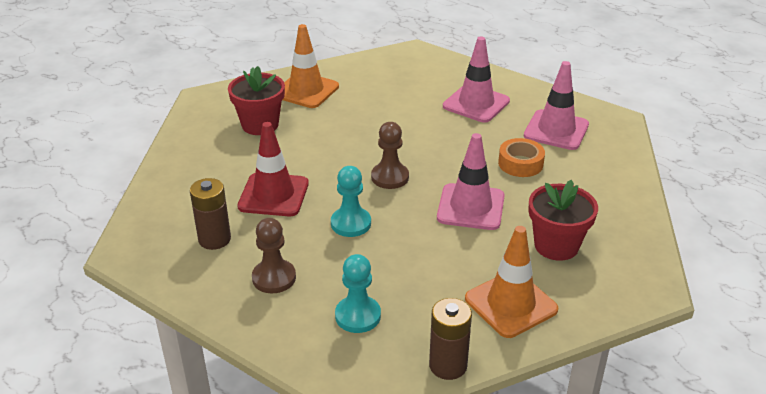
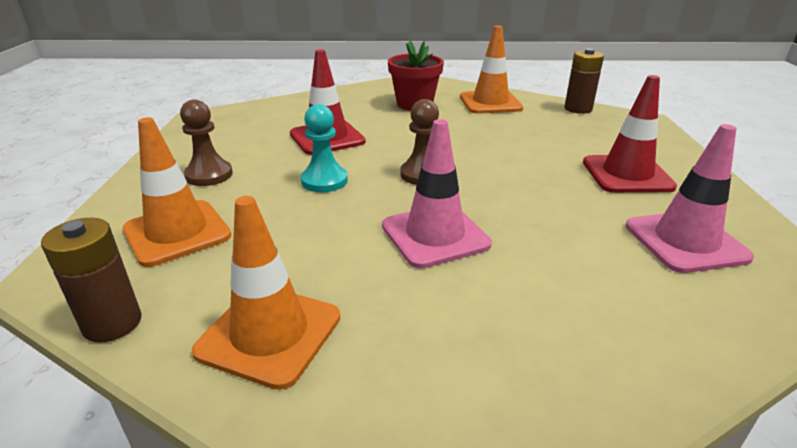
camera: 55 degrees right, 5 degrees down
brown battery [190,178,231,250] -> brown battery moved to [565,48,604,114]
turquoise pawn [335,254,381,333] -> orange traffic cone [123,117,232,267]
pink traffic cone [443,36,510,122] -> red traffic cone [583,75,677,193]
orange tape [498,138,545,177] -> none
red flower pot [528,180,598,261] -> none

